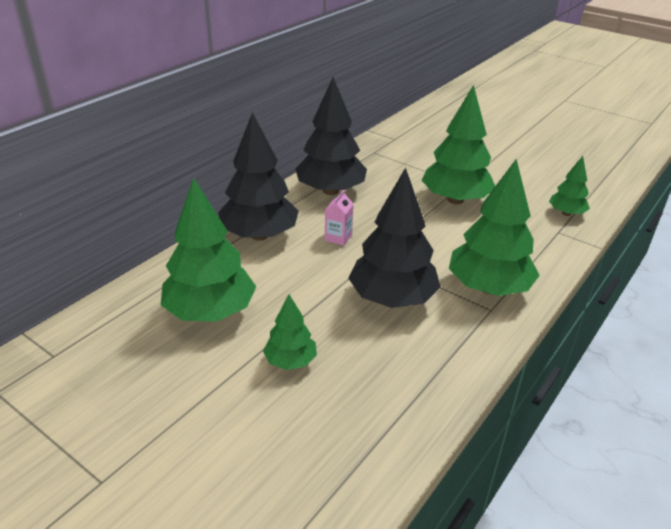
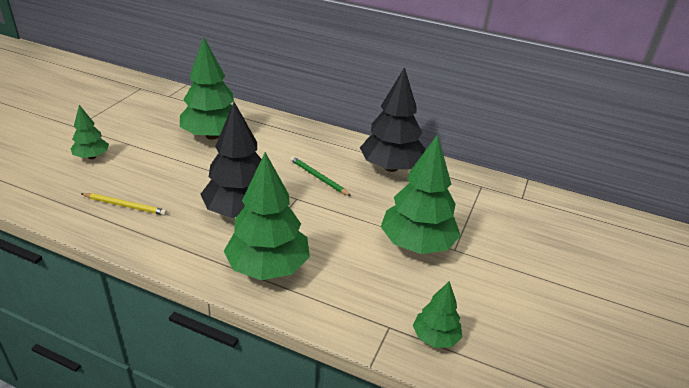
camera: 75 degrees right, 0 degrees up
black tree [218,112,299,241] -> none
green tree [263,294,317,370] -> green tree moved to [71,105,109,159]
pink carton [325,190,354,246] -> green pencil [290,156,351,196]
none -> yellow pencil [81,193,167,216]

